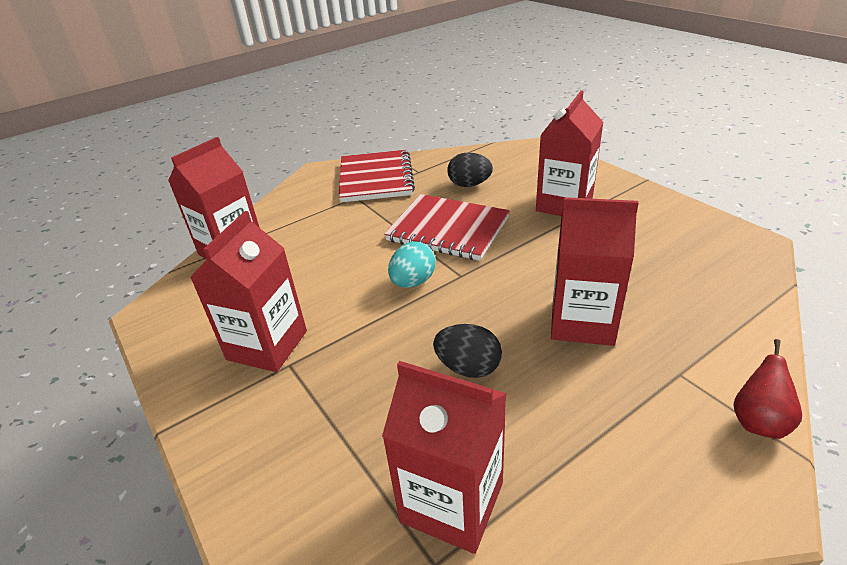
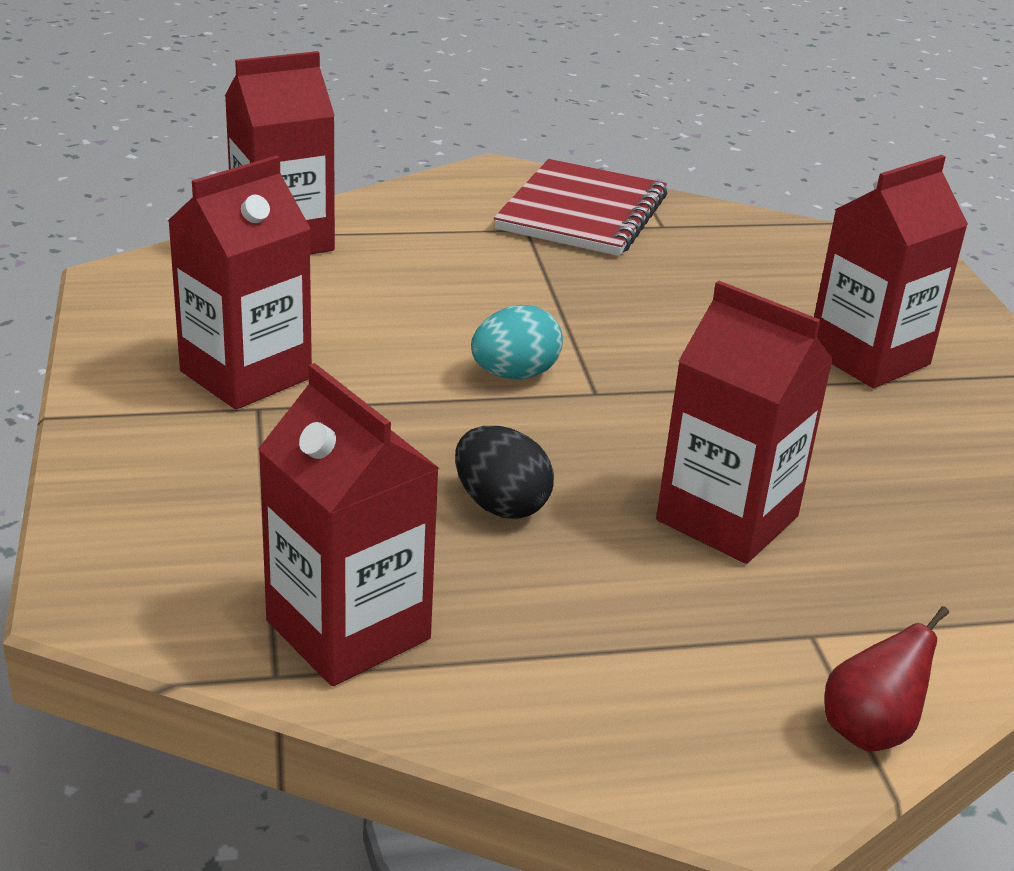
camera: 20 degrees right, 5 degrees down
red notebook [384,194,510,261] -> none
black egg [447,152,493,187] -> none

